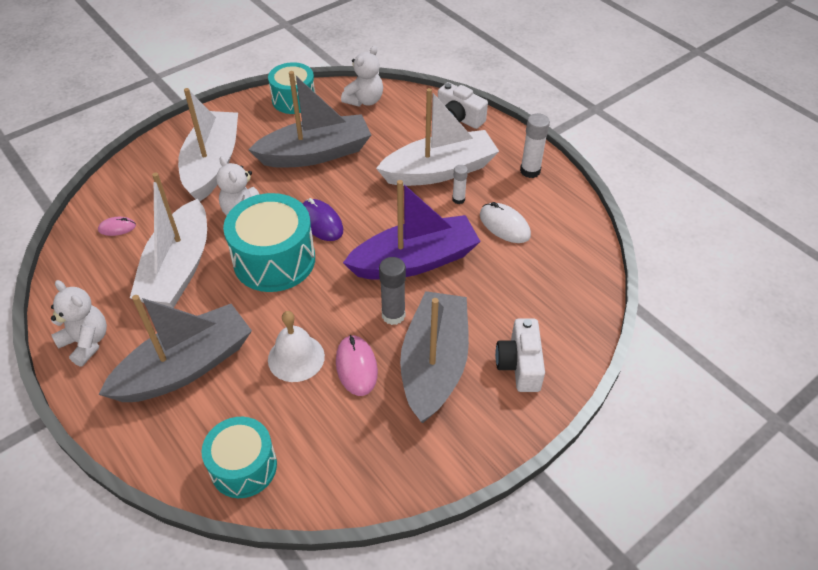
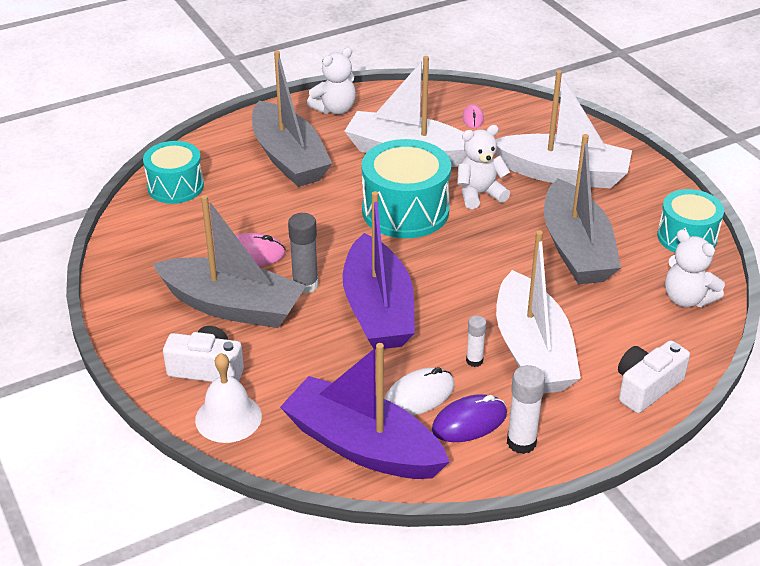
camera: 100 degrees right, 10 degrees down
white bell [268,311,325,382] -> white bell moved to [195,353,262,443]
purple mouse [302,198,343,241] -> purple mouse moved to [432,394,507,442]
none -> purple boat [280,343,450,479]

